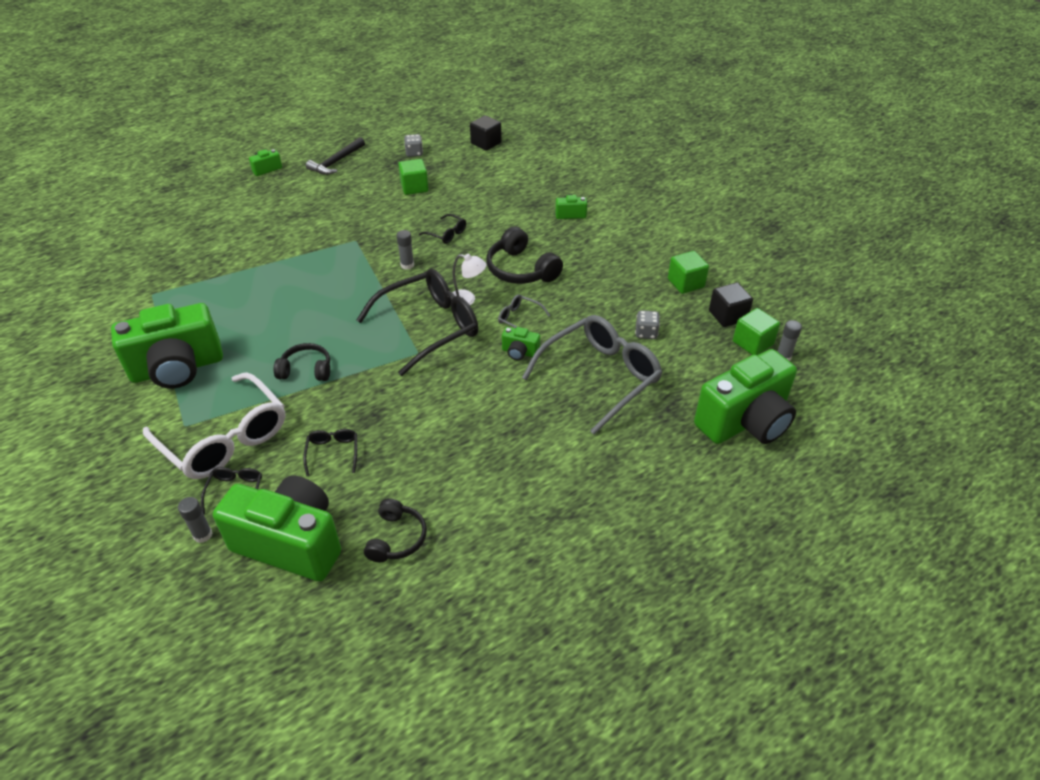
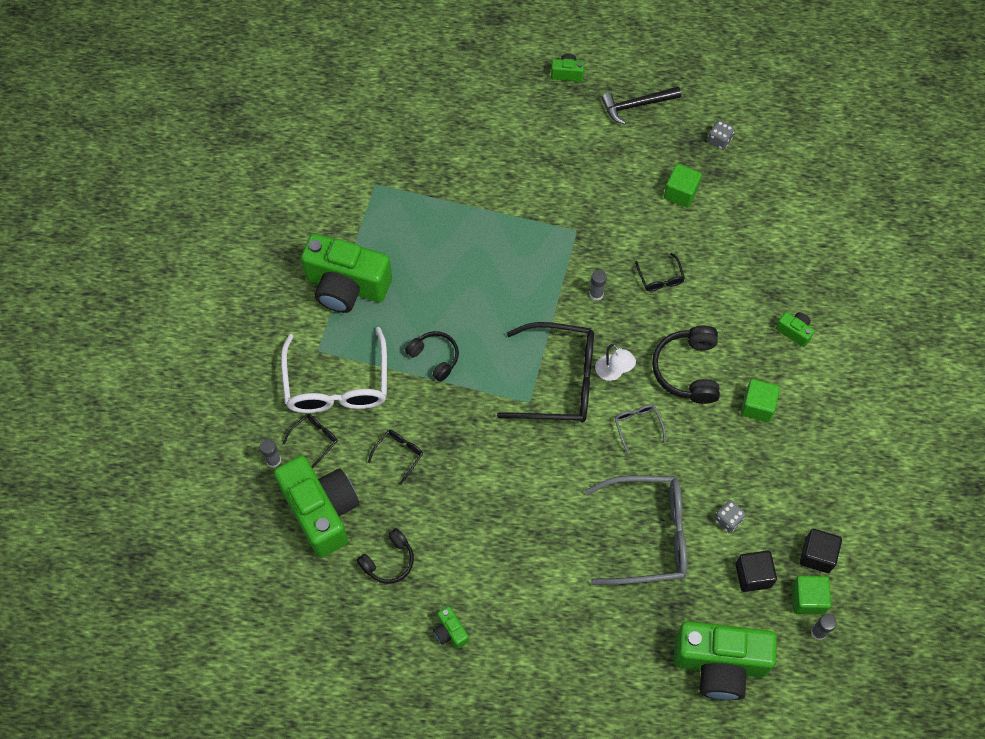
camera: 40 degrees right, 20 degrees up
black cube [470,115,502,151] -> black cube moved to [735,551,777,592]
green camera [502,327,540,360] -> green camera moved to [433,606,469,649]
green cube [668,251,709,294] -> green cube moved to [741,379,780,422]

